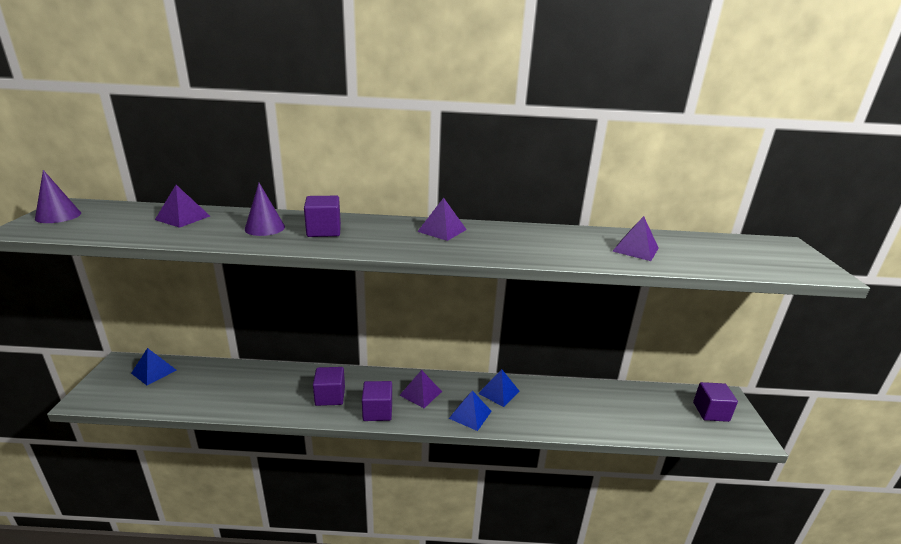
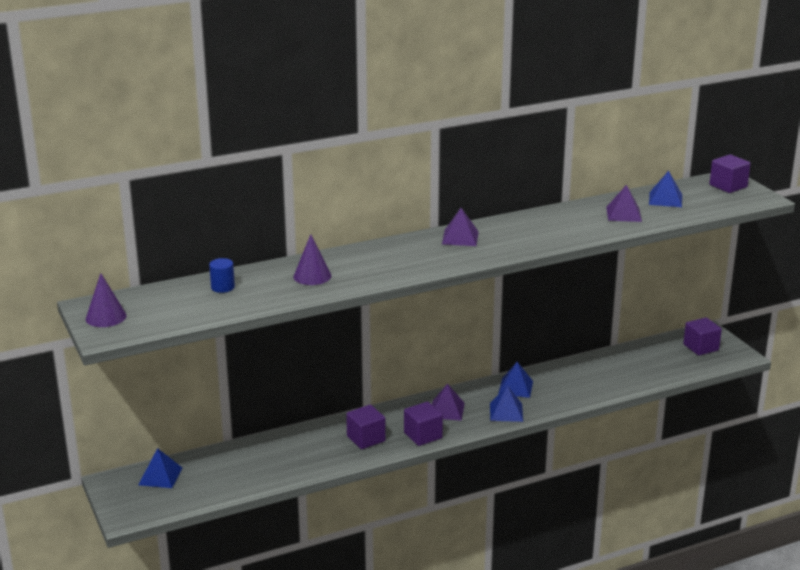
camera: 25 degrees left, 0 degrees up
purple pyramid [155,185,210,228] -> blue cylinder [209,258,235,293]
purple cube [304,196,341,237] -> purple cube moved to [709,154,751,193]
none -> blue pyramid [649,171,682,207]

